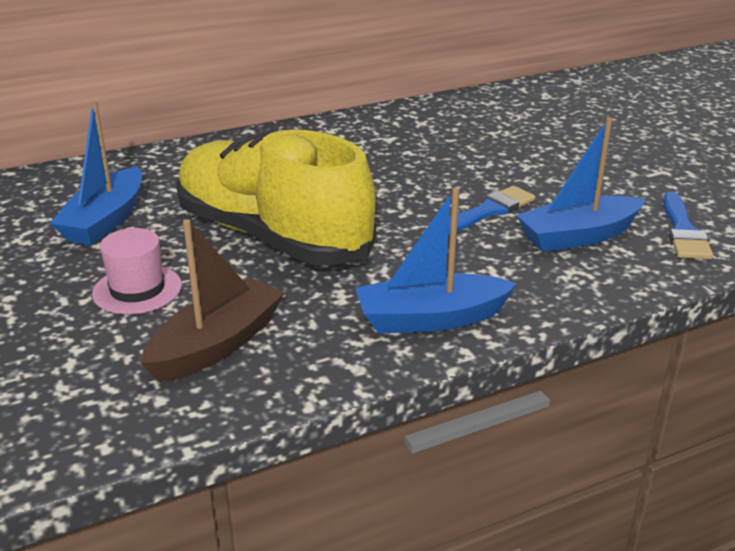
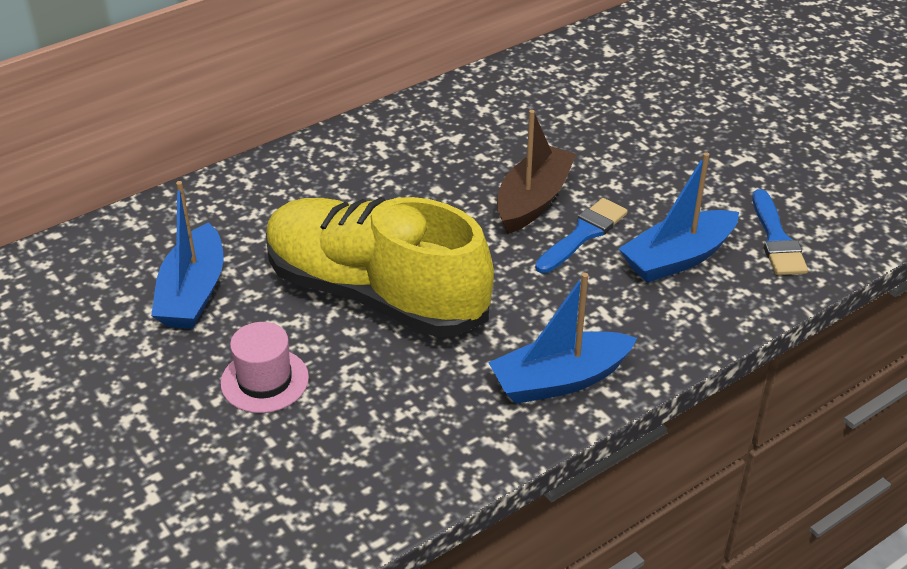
camera: 10 degrees left, 10 degrees up
brown boat [141,219,284,382] -> brown boat moved to [497,110,576,234]

